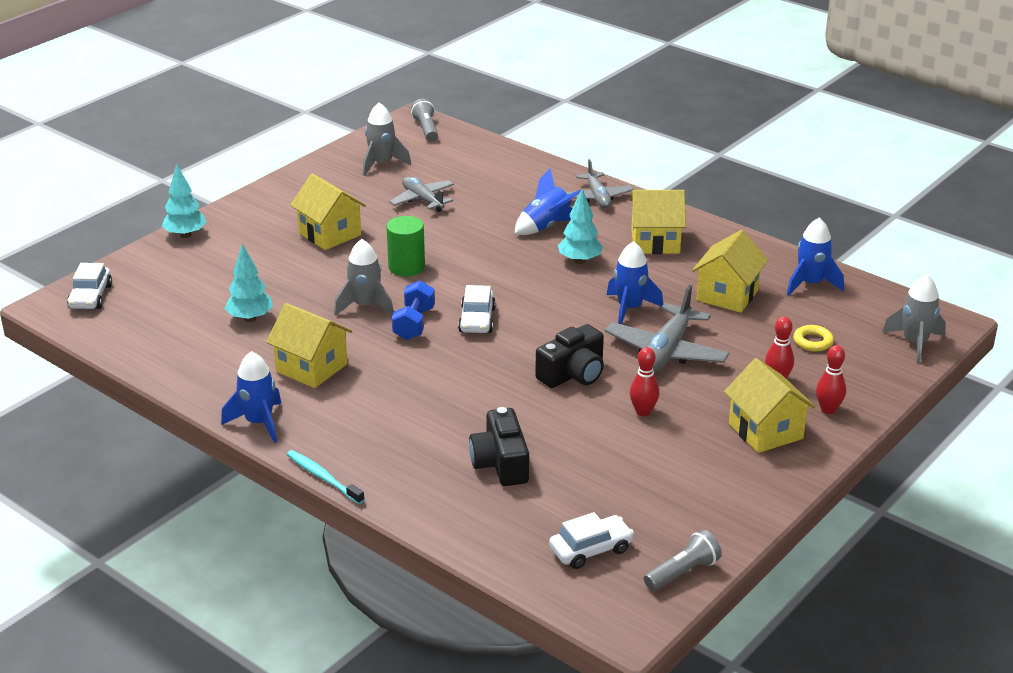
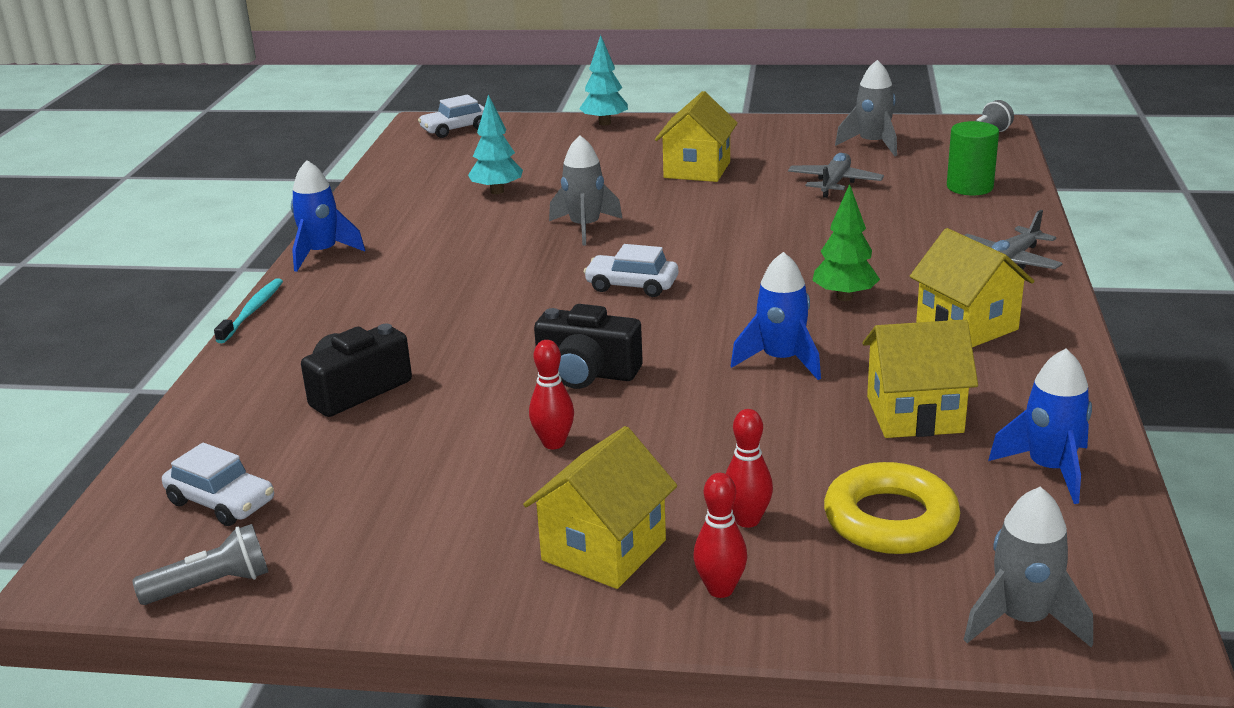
camera: 60 degrees right, 5 degrees down
yellow house [266,303,352,388] -> none
green cylinder [386,216,425,277] -> green cylinder moved to [947,121,999,195]
blue dumbbell [392,280,435,340] -> none
white car [458,285,496,333] -> white car turned 45 degrees clockwise [584,244,678,297]
blue rocket [515,169,581,235] -> none
turquoise tree [558,189,603,264] -> green tree [812,184,880,301]
grey plane [605,284,729,373] -> none
grey flashlight [644,530,722,591] -> grey flashlight turned 45 degrees counterclockwise [132,524,268,605]
yellow ring [793,325,834,352] -> yellow ring [824,462,960,554], size x1.86

